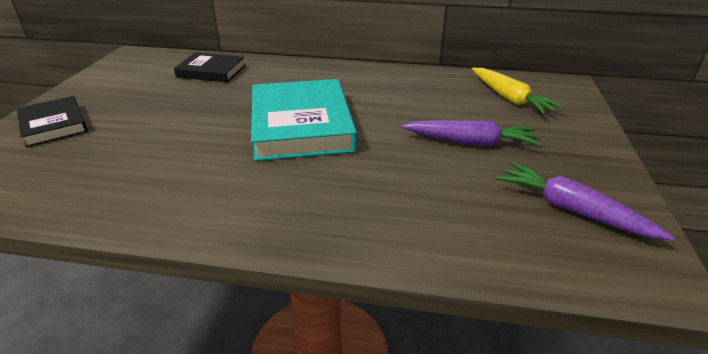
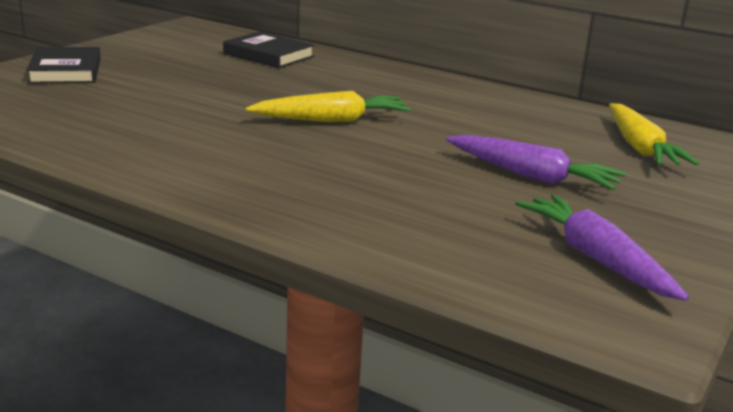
camera: 20 degrees right, 10 degrees down
turquoise book [251,79,357,161] -> yellow carrot [246,91,411,123]

